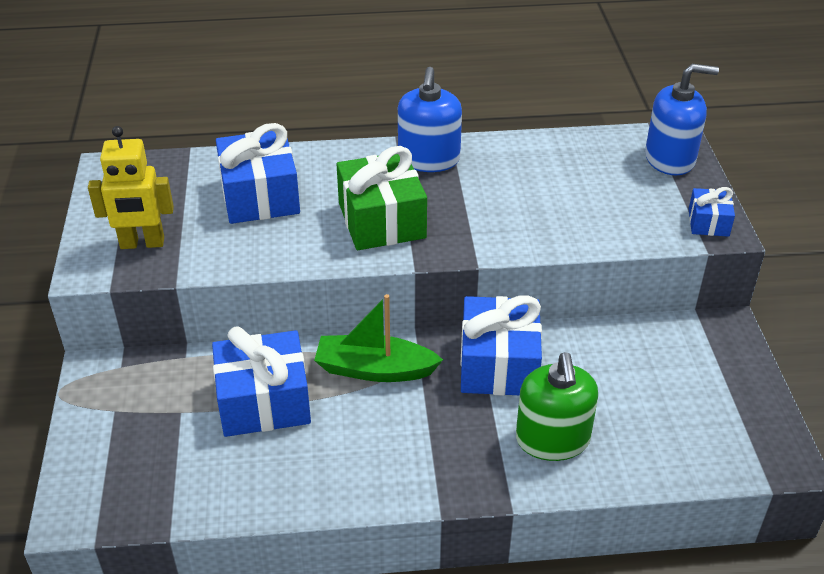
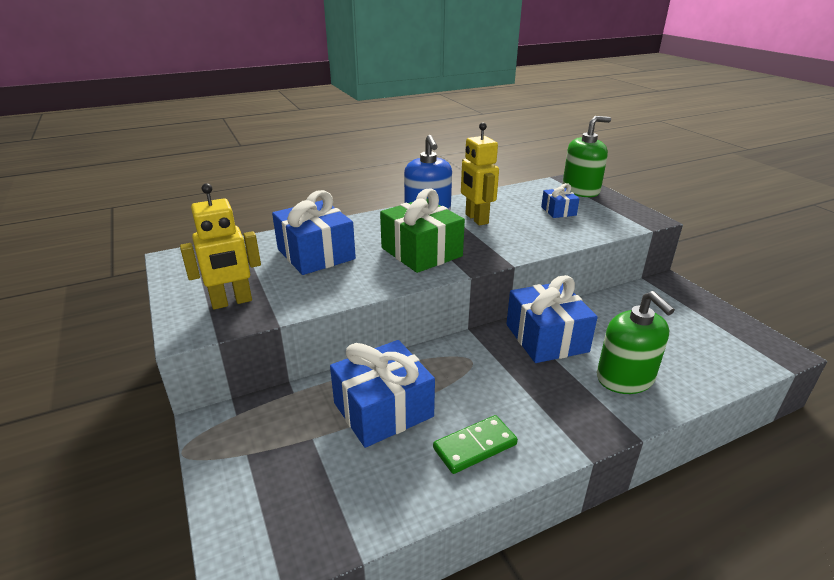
camera: 20 degrees left, 10 degrees down
green boat [314,294,443,382] -> none
blue soap dispenser [645,64,719,175] -> green soap dispenser [562,116,611,197]
blue gift [689,187,735,237] -> blue gift moved to [541,183,580,218]
none -> green domino [433,415,518,474]
none -> yellow robot [461,123,499,226]

